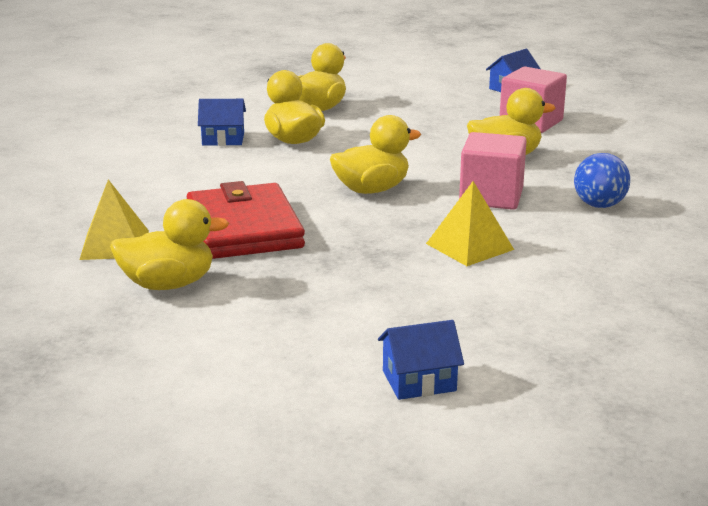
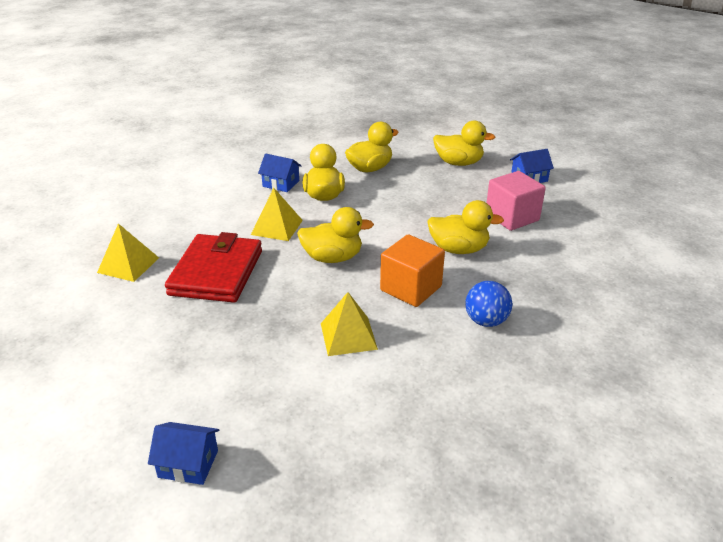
camera: 25 degrees right, 10 degrees up
yellow duck [110,199,229,290] -> yellow duck moved to [433,121,495,166]
pink cube [459,132,527,210] -> orange cube [380,234,445,307]
none -> yellow pyramid [251,188,303,241]

